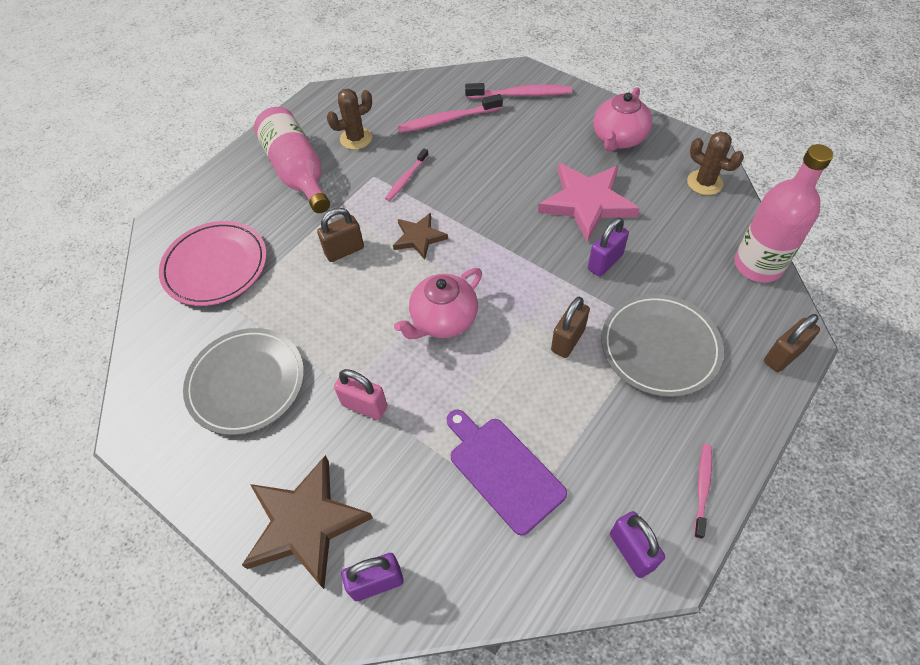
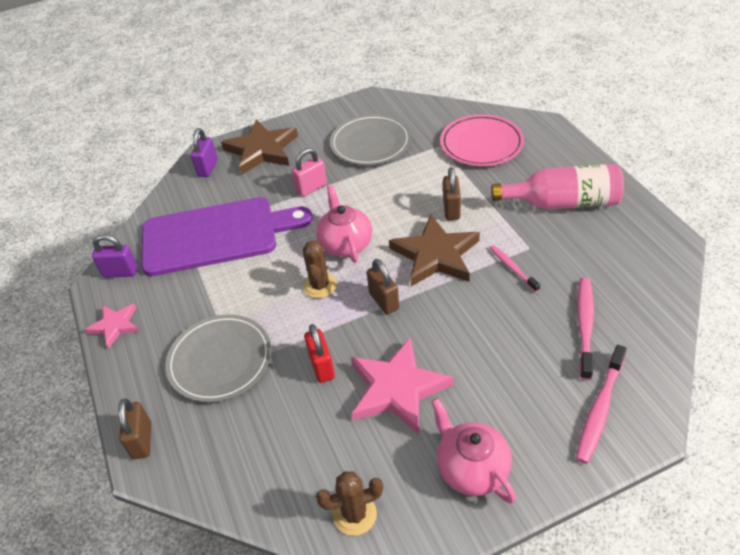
camera: 120 degrees right, 10 degrees down
brown cactus [327,89,372,150] -> brown cactus moved to [303,240,337,298]
brown star [393,213,448,260] -> brown star [389,215,480,286], size x1.80
purple cutting board [447,410,567,536] -> purple cutting board [141,197,313,276], size x1.72
brown padlock [551,296,590,358] -> brown padlock moved to [367,259,399,315]
purple padlock [588,217,629,277] -> red padlock [304,324,335,383]
pink toothbrush [694,444,712,539] -> pink star [85,304,139,349]
pink bottle [735,144,833,283] -> none

